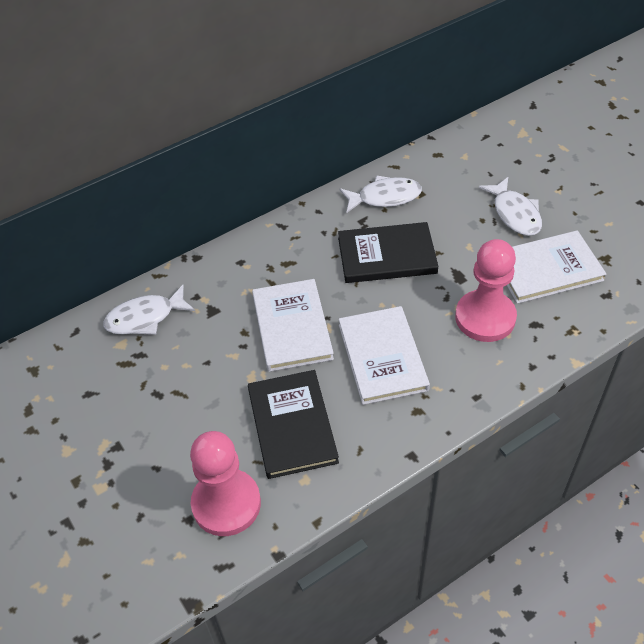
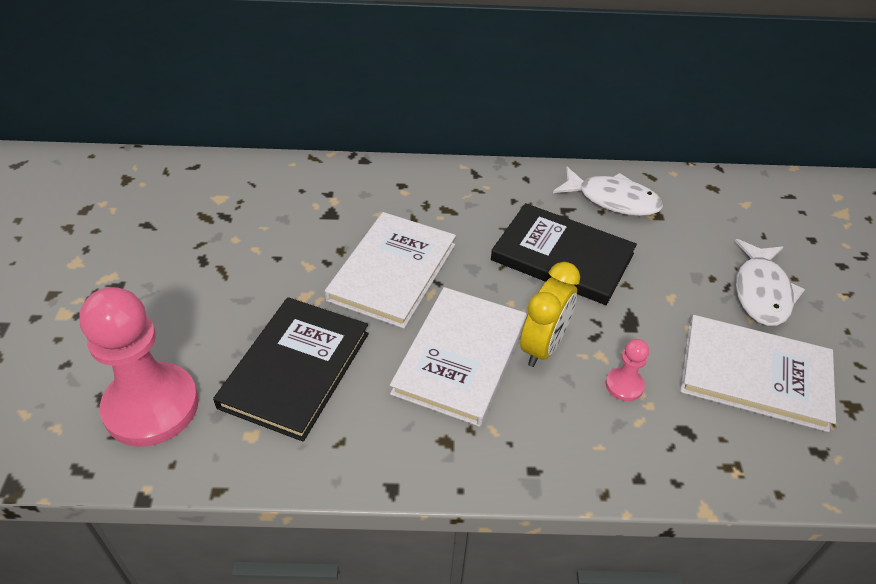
camera: 30 degrees right, 5 degrees down
white fish [103,285,195,335] -> none
pink pawn [455,239,517,342] -> pink pawn [605,339,649,401], size x0.43
none -> yellow clock [520,262,580,367]

